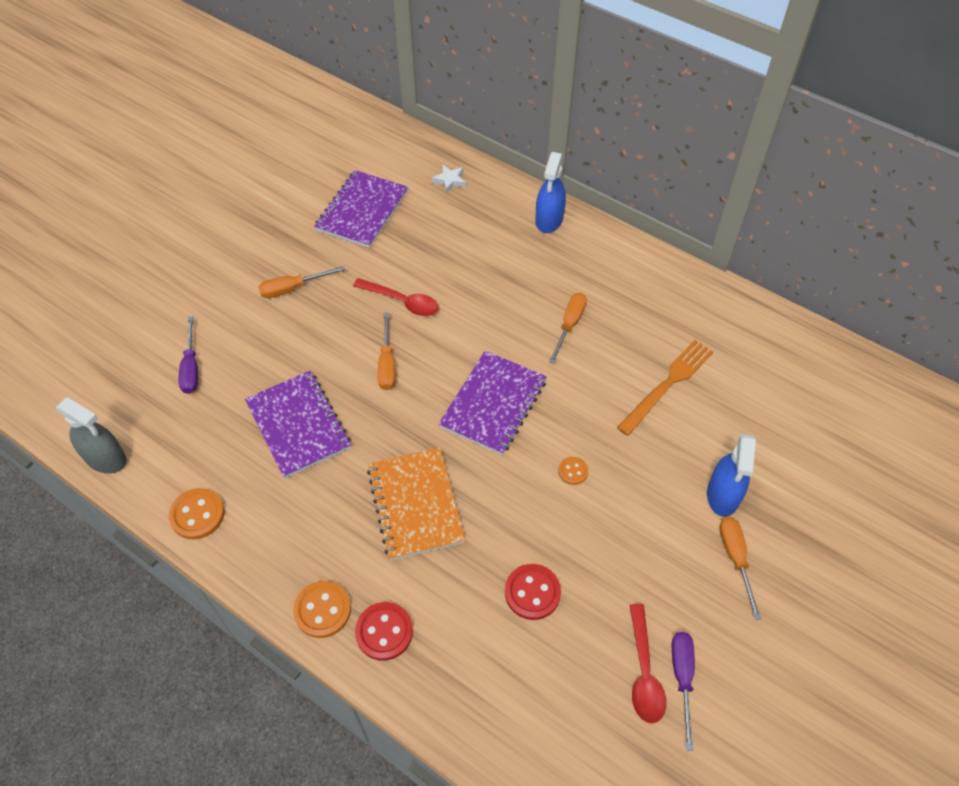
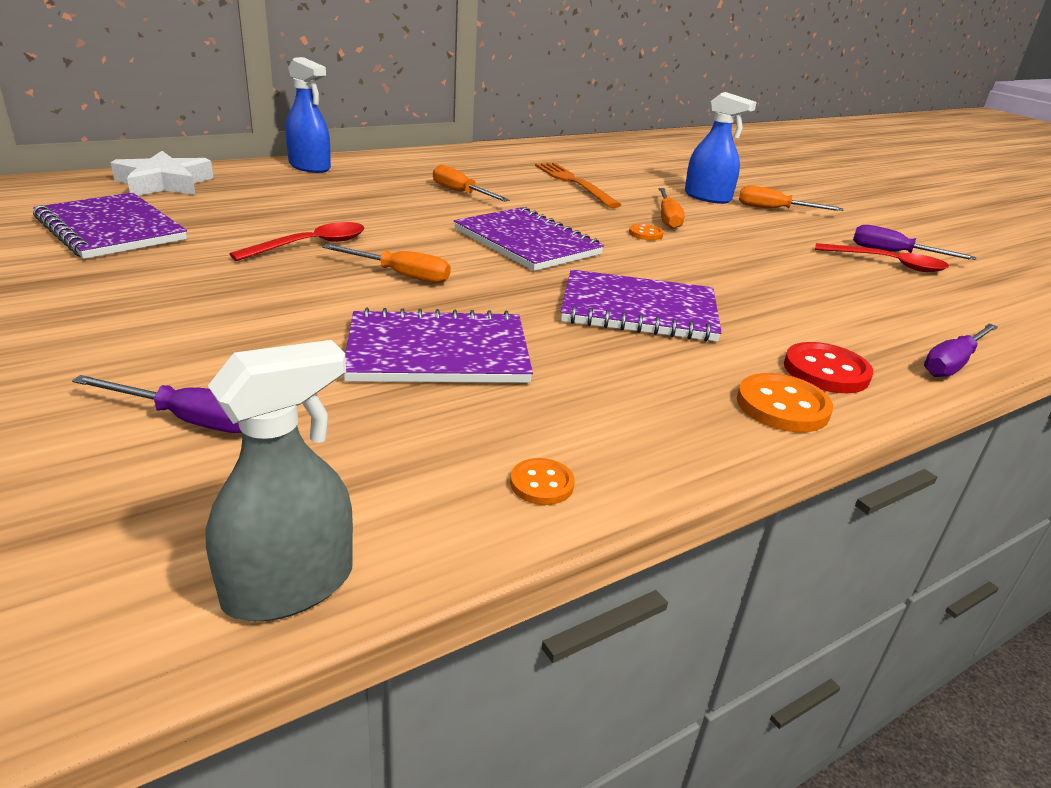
camera: 70 degrees left, 25 degrees down
orange button [169,488,224,540] -> orange button [510,458,575,505], size x0.58
orange screwdriver [259,266,345,298] -> orange screwdriver moved to [659,188,685,229]
orange notebook [367,447,466,561] -> purple notebook [561,269,722,342]
white star [432,165,466,194] -> white star [111,151,213,196], size x1.91
red button [505,564,561,620] -> none
none -> purple screwdriver [924,323,998,377]

